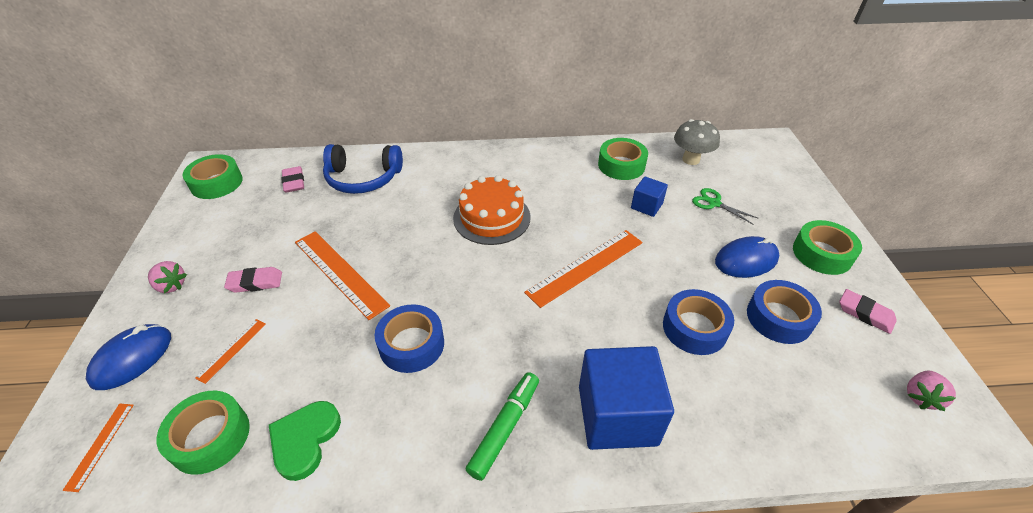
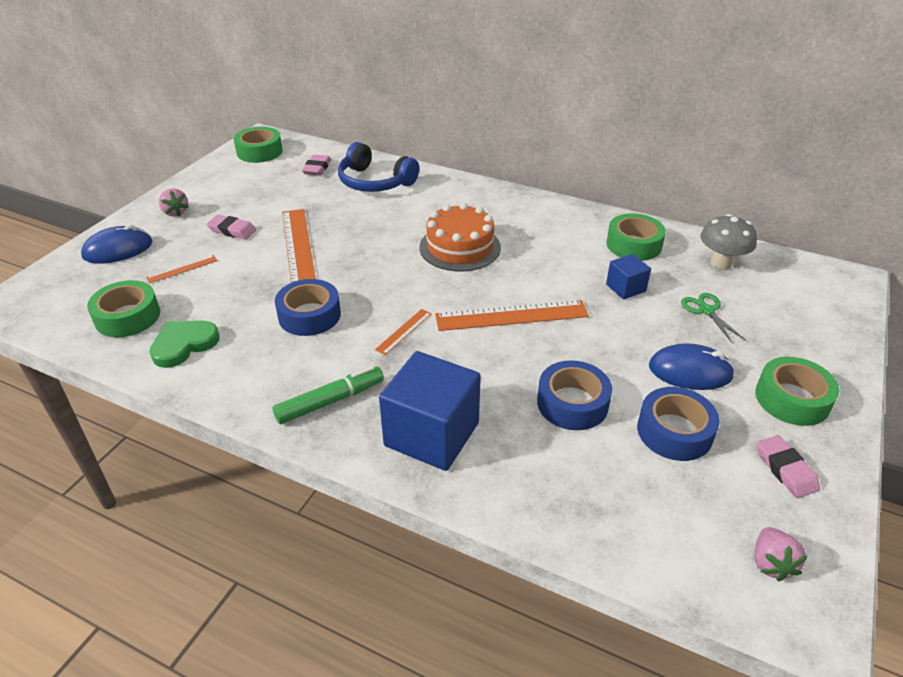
camera: 30 degrees right, 5 degrees down
orange ruler [63,404,134,492] -> orange ruler moved to [375,309,432,355]
pink strawberry [907,370,956,411] -> pink strawberry turned 60 degrees counterclockwise [754,527,807,582]

